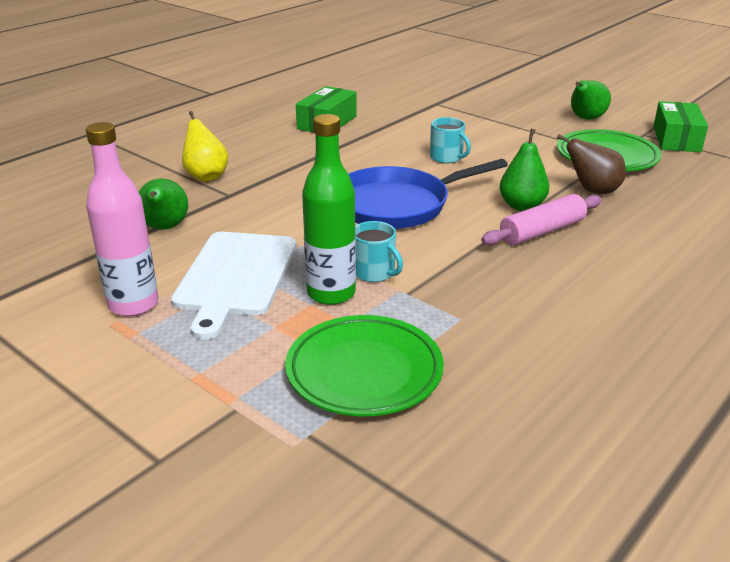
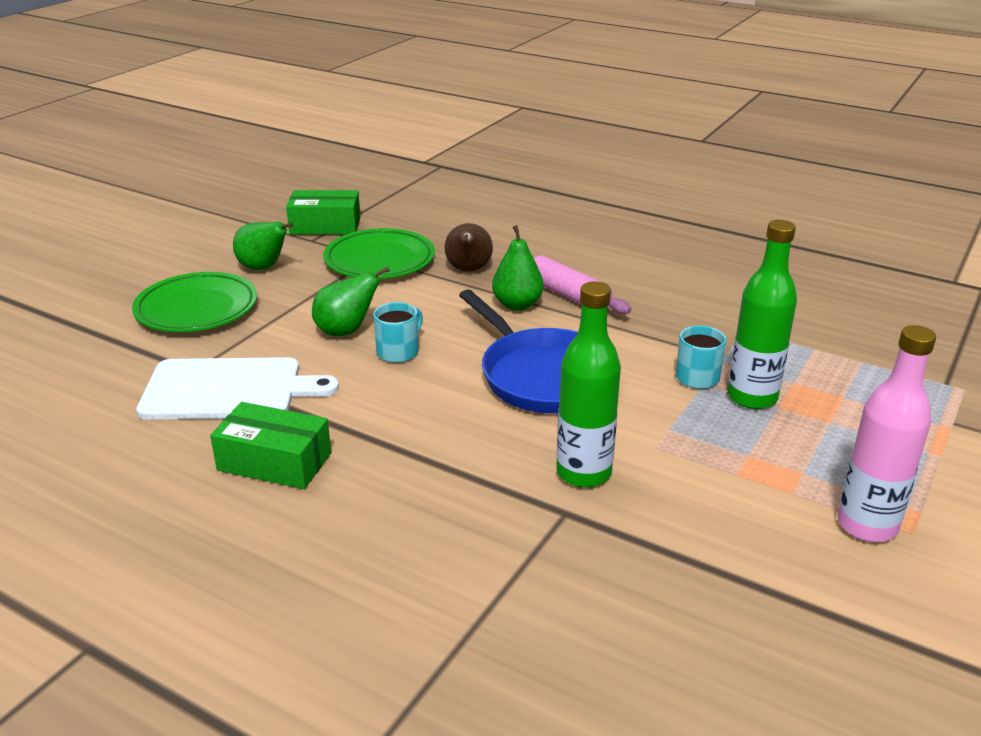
camera: 100 degrees left, 0 degrees up
green pear [139,178,188,230] -> green pear moved to [312,267,390,336]
white cutting board [171,232,296,340] -> white cutting board moved to [136,357,339,419]
yellow pear [182,111,228,181] -> none
green plate [285,315,444,416] -> green plate moved to [132,272,257,332]
none -> green bottle [556,281,621,488]

